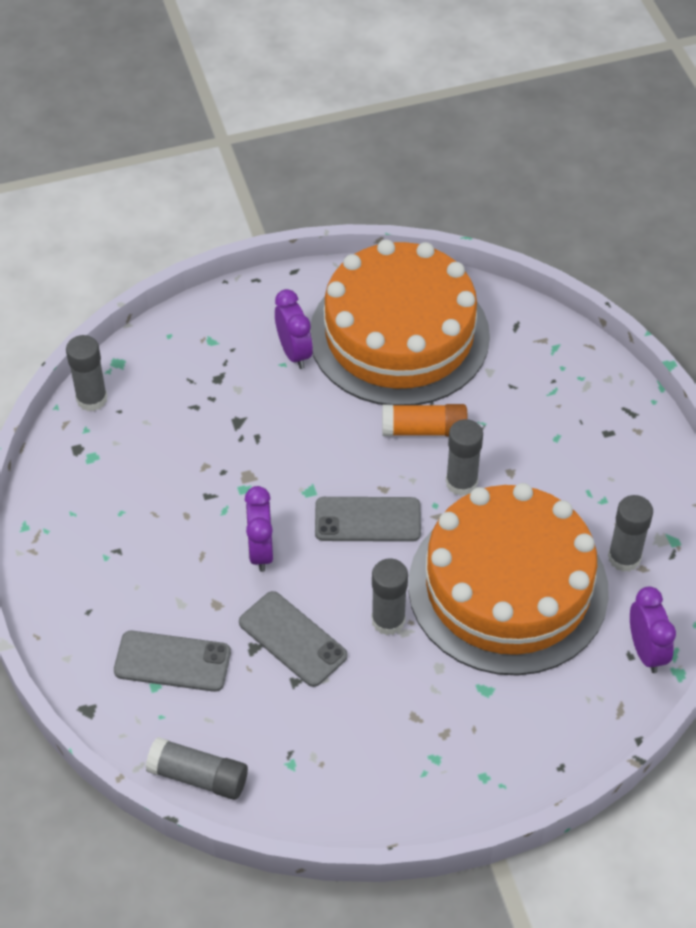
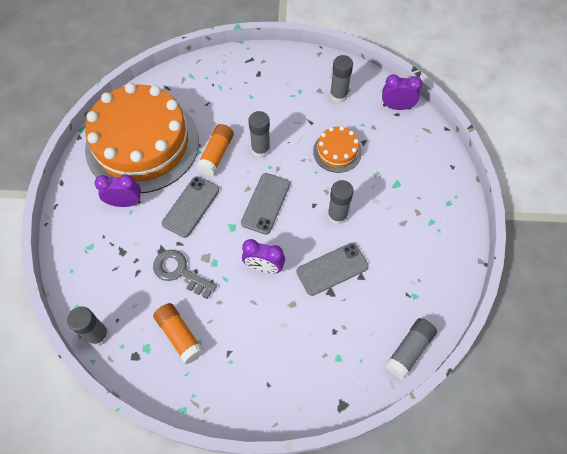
camera: 70 degrees left, 10 degrees up
grey phone [114,631,231,692] -> grey phone moved to [162,176,219,238]
orange cake [408,483,609,676] -> orange cake [313,126,362,173], size x0.43
none -> grey key [153,250,217,299]
none -> orange glue stick [153,303,204,364]

